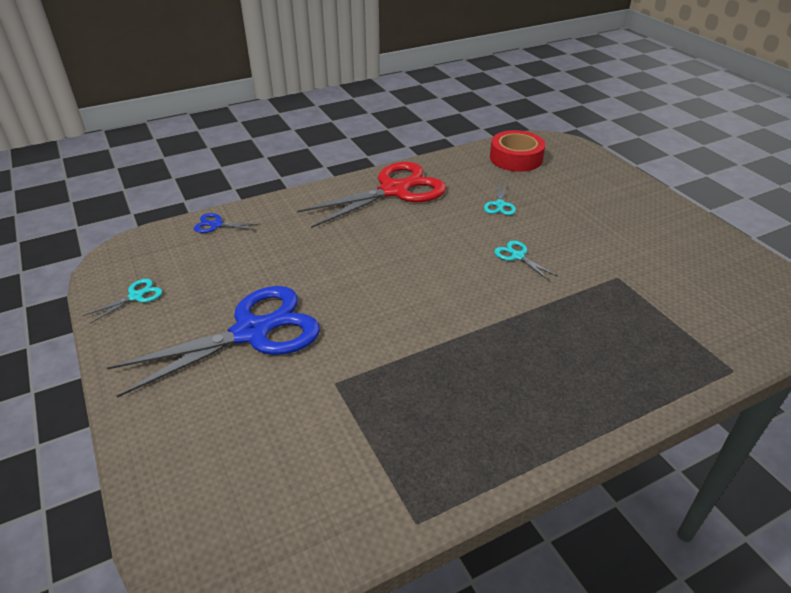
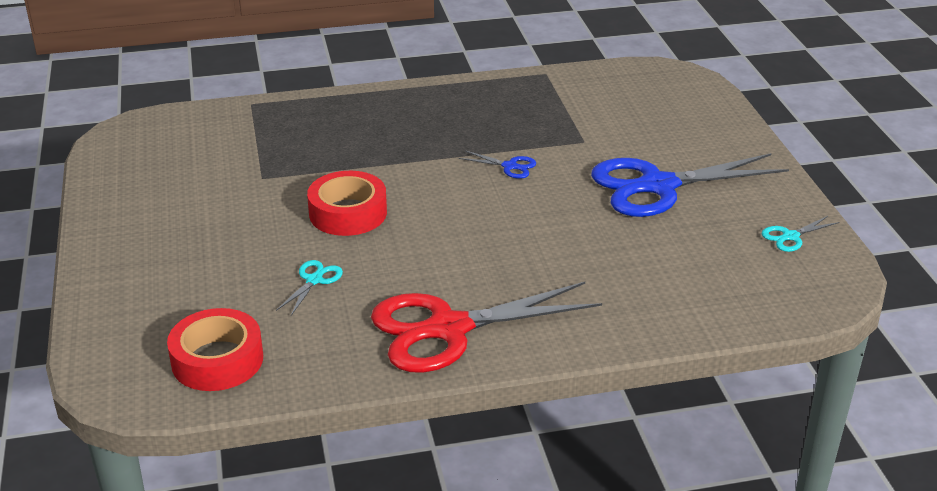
camera: 165 degrees left, 5 degrees down
blue scissors [194,213,260,233] -> blue scissors moved to [459,150,536,179]
turquoise scissors [494,240,558,280] -> red tape [307,171,387,236]

